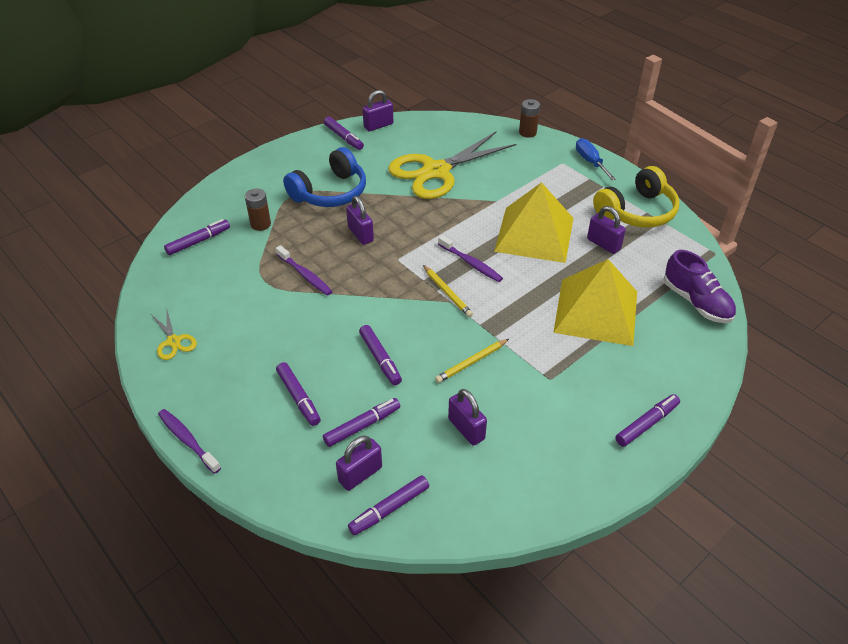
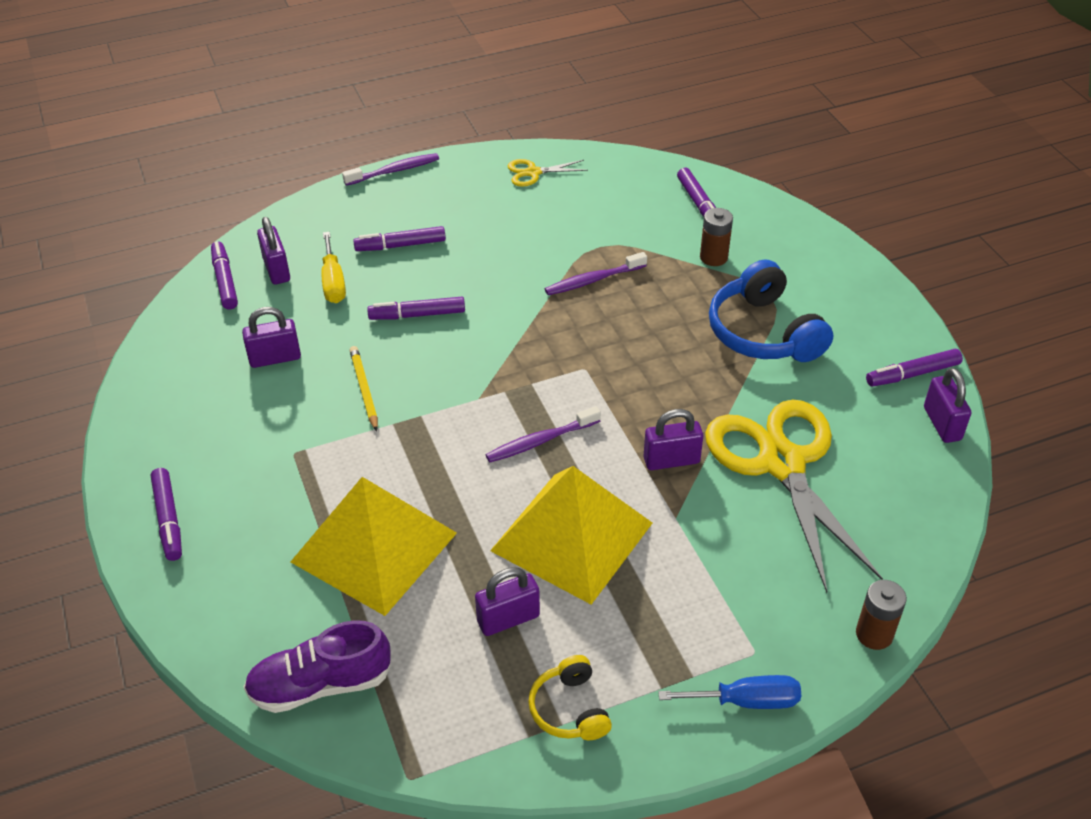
camera: 110 degrees right, 0 degrees up
purple marker [323,398,400,447] -> yellow screwdriver [322,232,346,303]
purple padlock [346,196,374,245] -> purple padlock moved to [643,409,703,470]
yellow pencil [423,265,473,317] -> none
yellow headphones [593,166,680,228] -> yellow headphones [528,655,612,740], size x0.56

